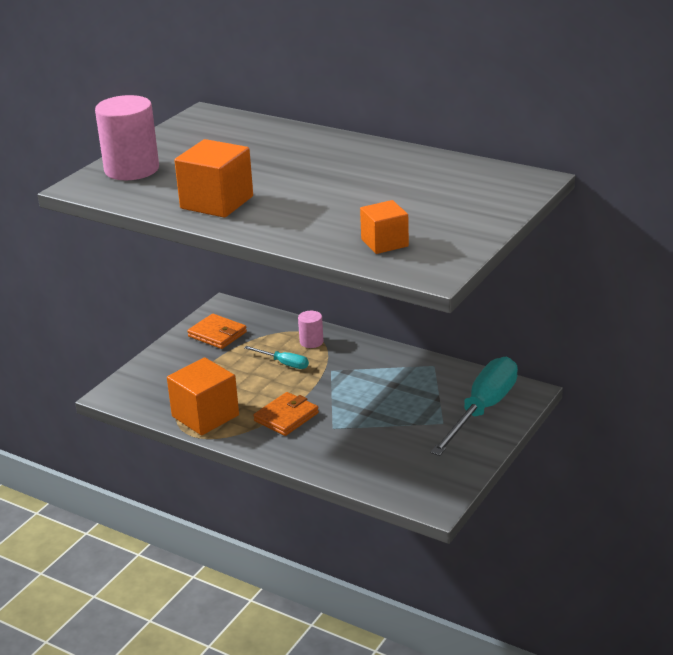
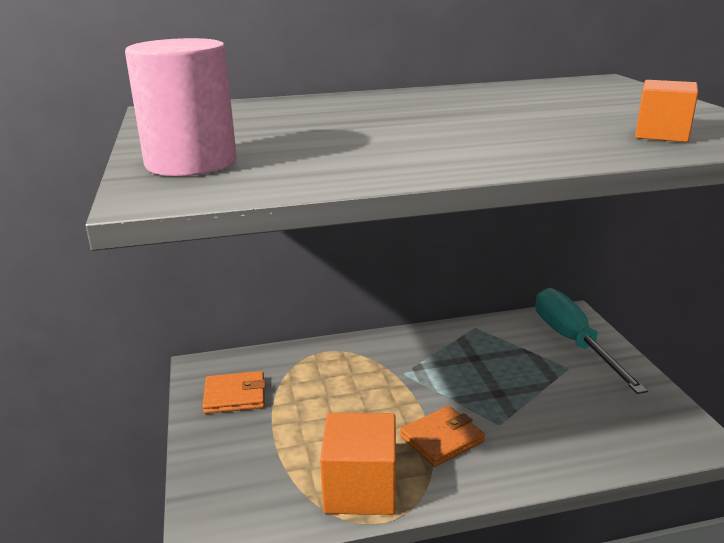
camera: 45 degrees left, 5 degrees down
orange cube [174,139,253,218] -> none
turquoise screwdriver [244,346,309,369] -> none
orange wallet [253,392,319,436] -> orange wallet turned 60 degrees clockwise [400,406,485,467]
pink cylinder [298,311,323,348] -> none

